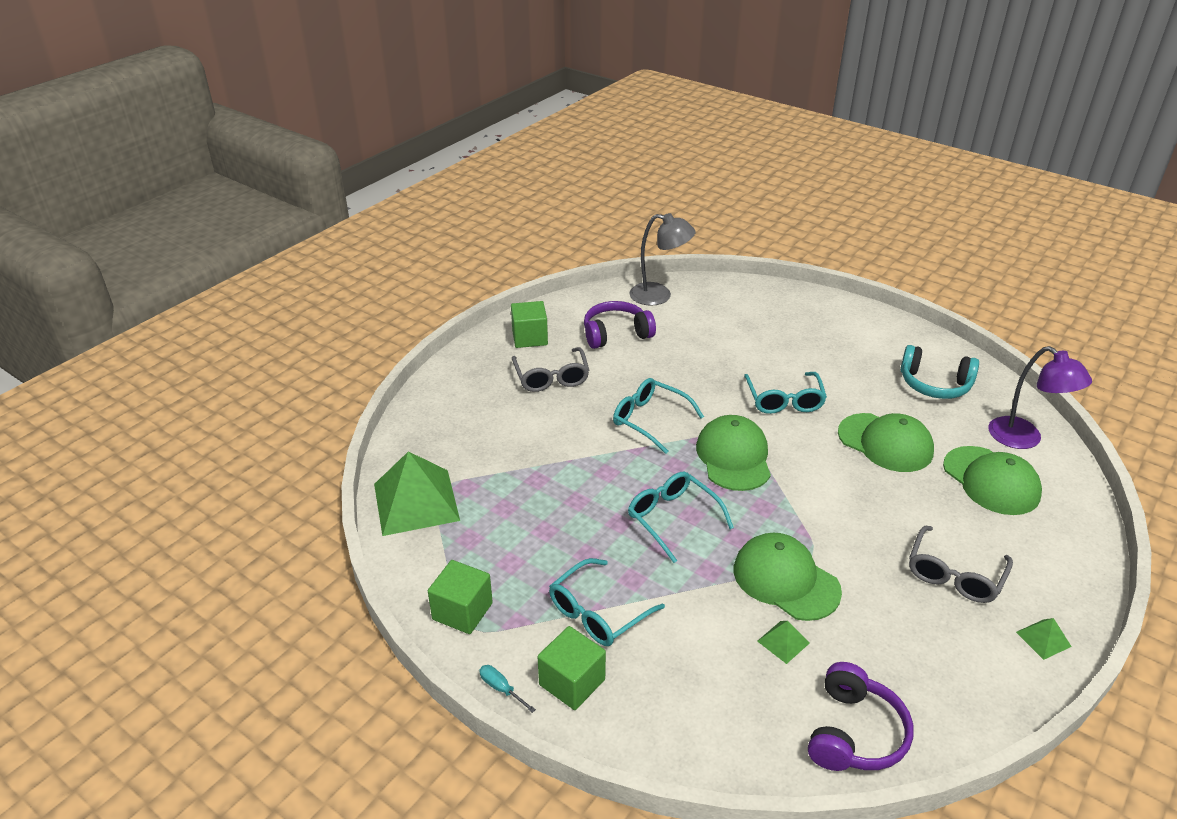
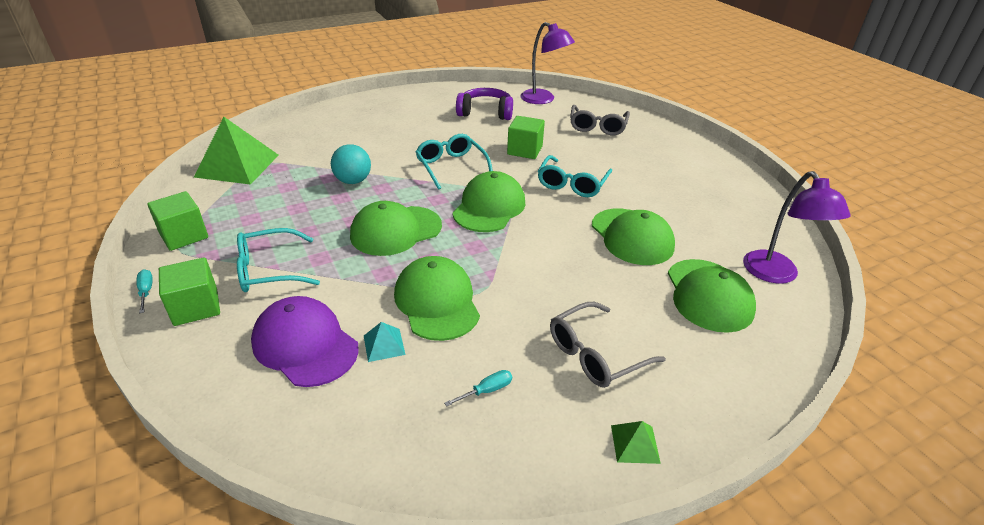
camera: 25 degrees right, 0 degrees up
green cube [511,301,548,348] -> green cube moved to [507,116,545,159]
grey glasses [512,347,589,392] -> grey glasses moved to [570,105,630,135]
turquoise glasses [628,472,734,563] -> green cap [350,201,442,256]
grey lamp [629,213,696,306] -> purple lamp [521,22,575,104]
green pyramid [757,621,810,664] -> turquoise pyramid [364,322,406,362]
purple headphones [808,662,913,771] -> none
turquoise headphones [900,345,979,399] -> none
none -> purple cap [251,296,359,387]
none -> turquoise ball [331,144,371,184]
none -> turquoise screwdriver [444,370,512,407]

